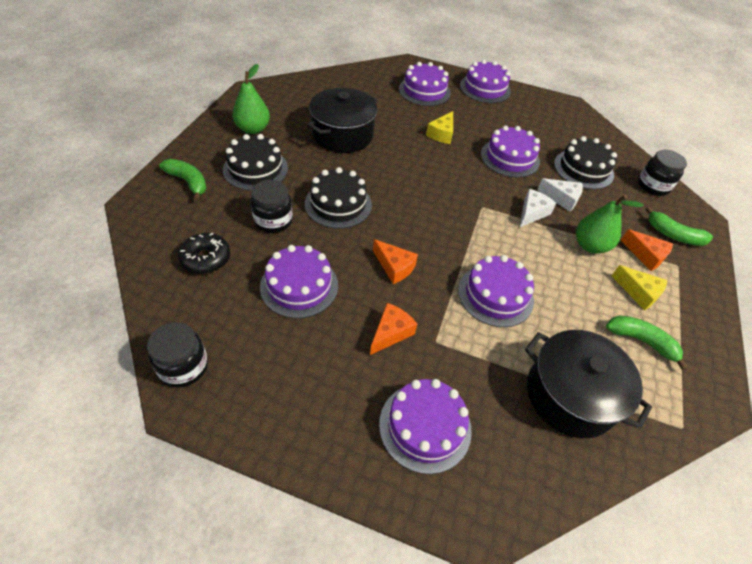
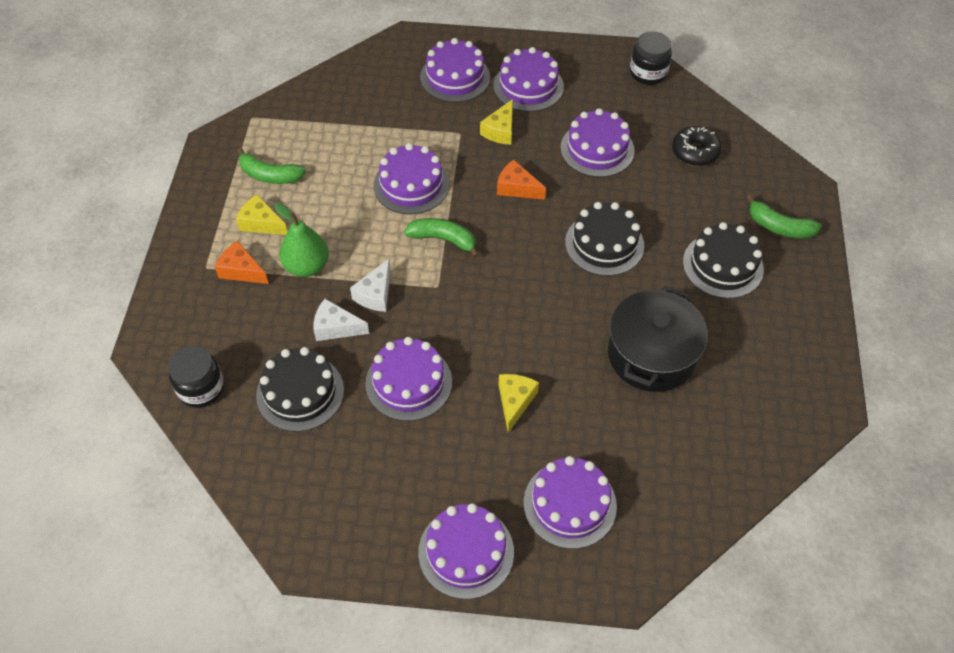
camera: 170 degrees right, 5 degrees up
green pear [232,64,270,134] -> none
black jar [251,180,293,233] -> none
orange cheese [370,303,417,355] -> yellow cheese [480,99,513,145]
black pot [525,330,652,438] -> none
green banana [645,206,713,246] -> green banana moved to [404,218,479,258]
none -> purple cake [493,47,564,112]

